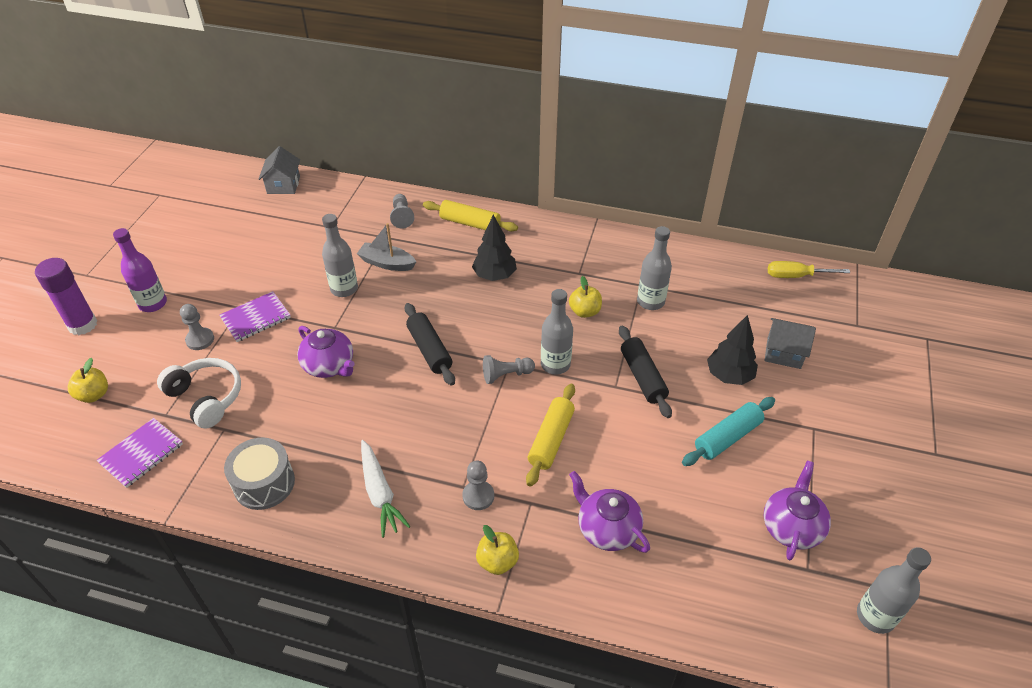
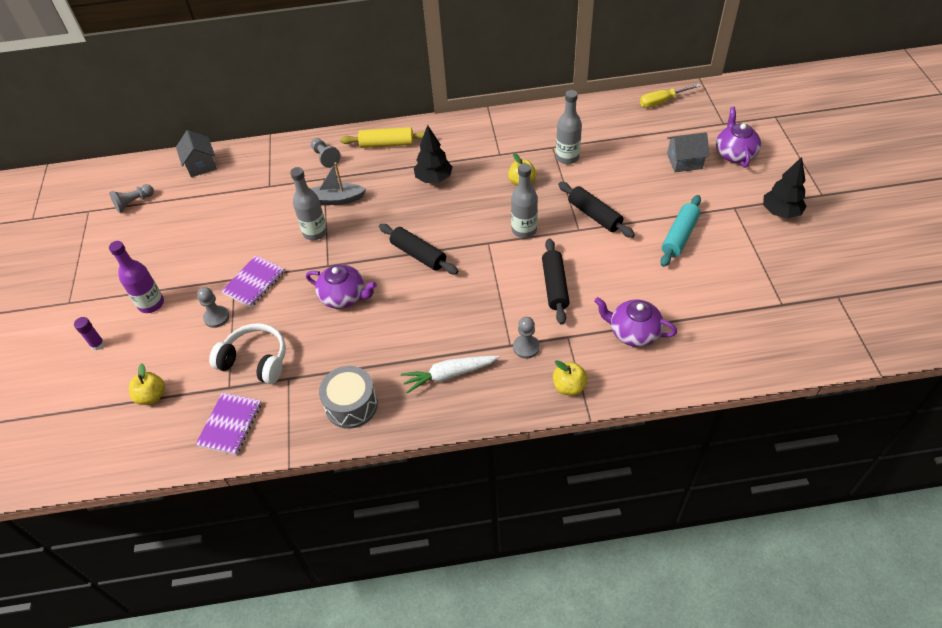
camera: 20 degrees left, 5 degrees up
purple glue stick [35,258,97,335] -> purple glue stick [74,317,105,350], size x0.51
white carrot [361,440,411,538] -> white carrot turned 120 degrees clockwise [401,356,499,393]
grey pawn [483,355,535,384] -> grey pawn moved to [109,184,154,213]
yellow rolling pin [526,384,575,487] -> black rolling pin [542,238,570,325]
black tree [707,315,758,385] -> black tree moved to [763,157,807,219]
purple teapot [764,461,831,560] -> purple teapot moved to [716,107,761,168]
grey bottle [857,547,931,634] -> none

